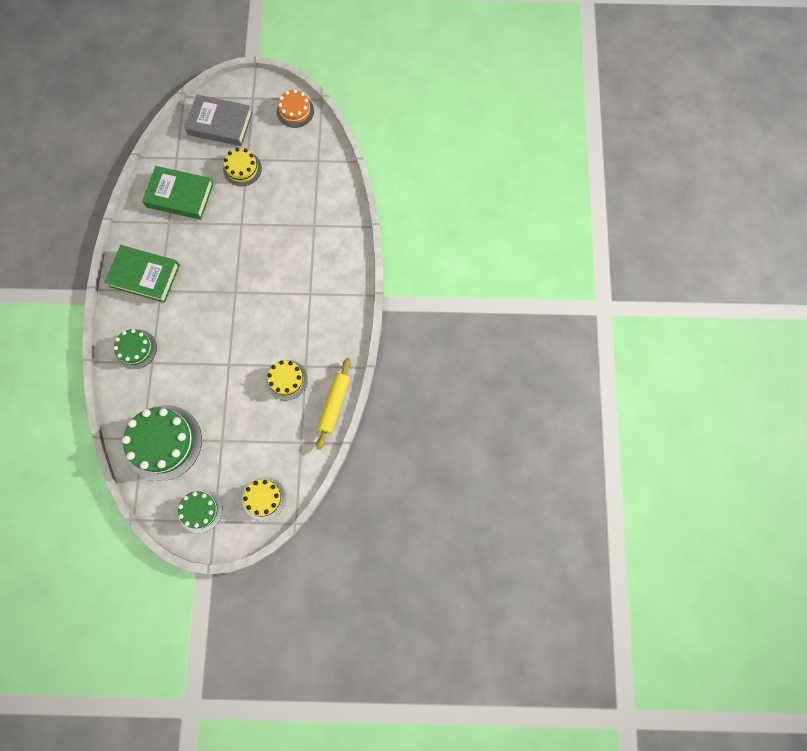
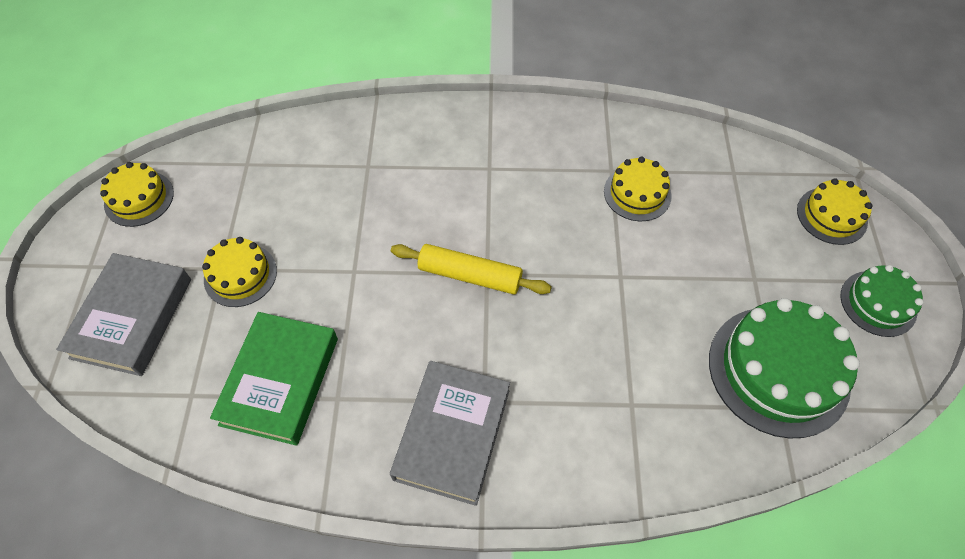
camera: 90 degrees left, 15 degrees down
green book [104,245,180,303] -> grey book [390,361,510,506]
green cake [114,329,157,369] -> none
orange cake [277,89,314,128] -> yellow cake [100,162,174,227]
yellow rolling pin [316,358,351,450] -> yellow rolling pin moved to [391,244,552,294]

